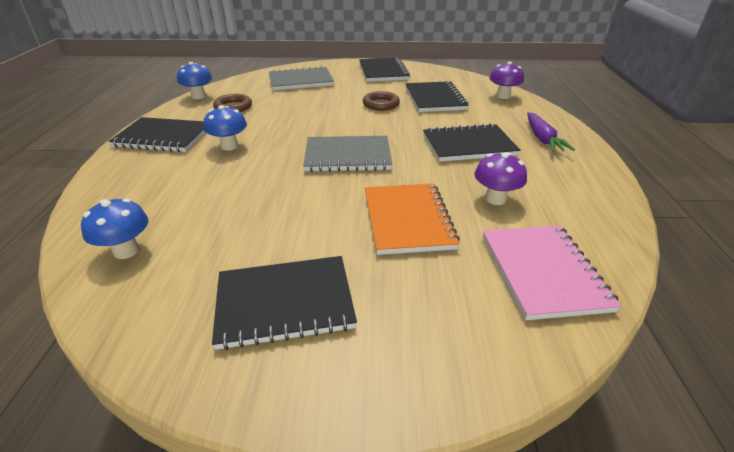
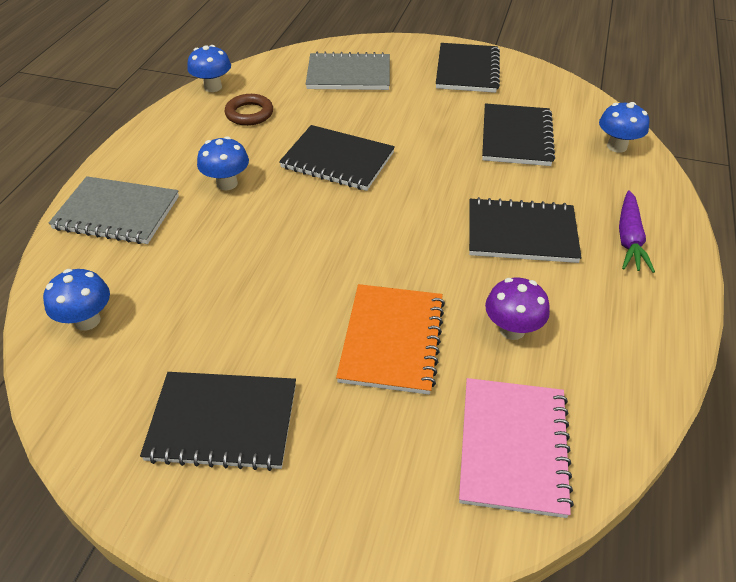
camera: 15 degrees right, 10 degrees up
black notebook [109,117,206,152] -> black notebook moved to [279,125,395,191]
grey notebook [303,136,392,172] -> grey notebook moved to [48,176,179,244]
brown ring [363,91,400,111] -> none
purple mushroom [489,61,524,99] -> blue mushroom [599,102,649,153]

